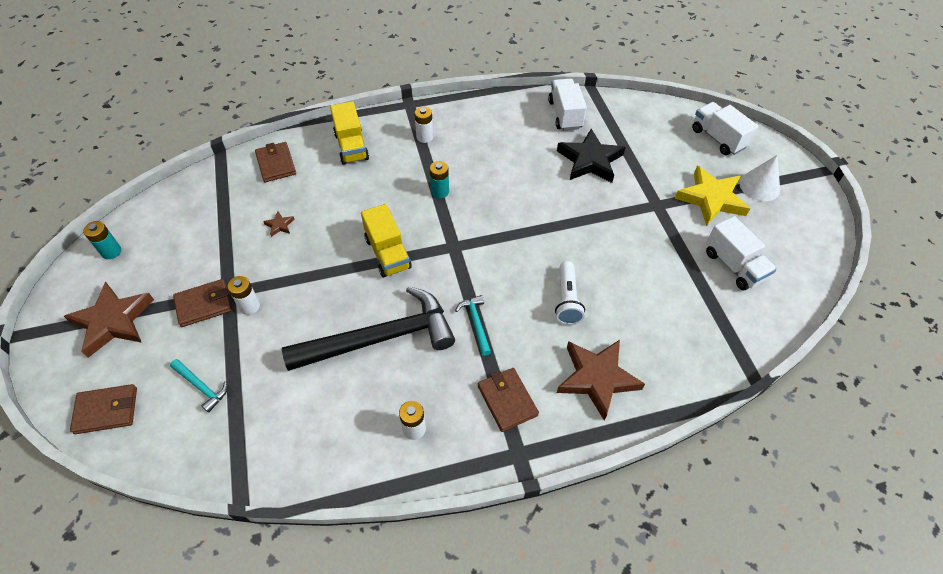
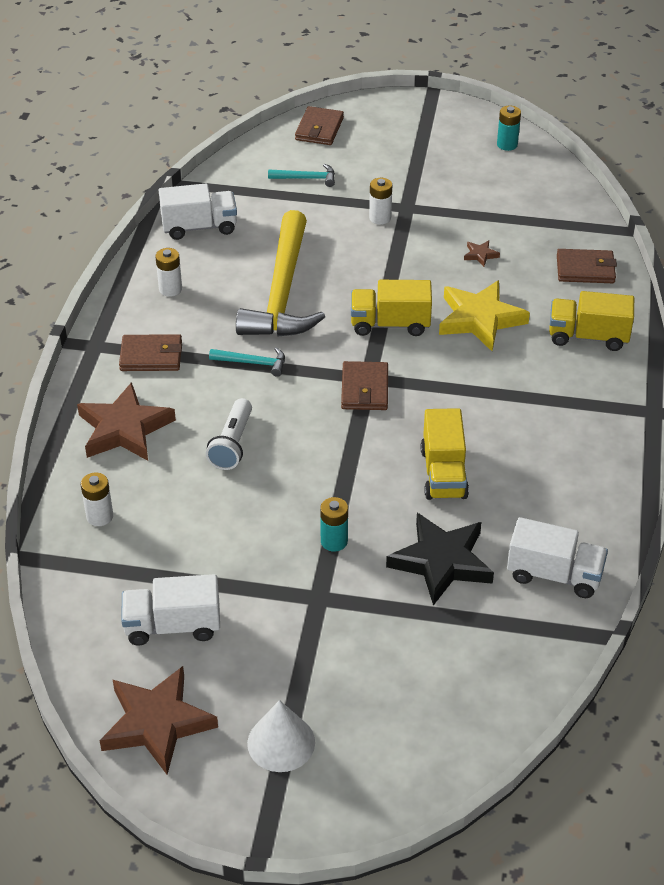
camera: 115 degrees right, 10 degrees down
brown star [64,281,154,358] -> brown star moved to [99,666,218,775]
turquoise hammer [170,359,228,413] -> turquoise hammer turned 150 degrees counterclockwise [268,164,335,187]
brown wallet [173,279,232,327] -> brown wallet moved to [341,361,388,410]
black hammer [282,286,455,371] -> yellow hammer [236,210,325,336]
white battery [414,107,433,143] -> white battery moved to [81,472,113,526]
turquoise battery [430,161,449,198] -> turquoise battery moved to [320,497,348,552]
white flashlight [555,261,585,325] -> white flashlight turned 105 degrees counterclockwise [206,398,252,470]
yellow star [675,166,750,226] -> yellow star moved to [439,280,530,351]
white truck [692,102,759,155] -> white truck moved to [159,184,237,240]
none -> yellow truck [421,408,469,500]

